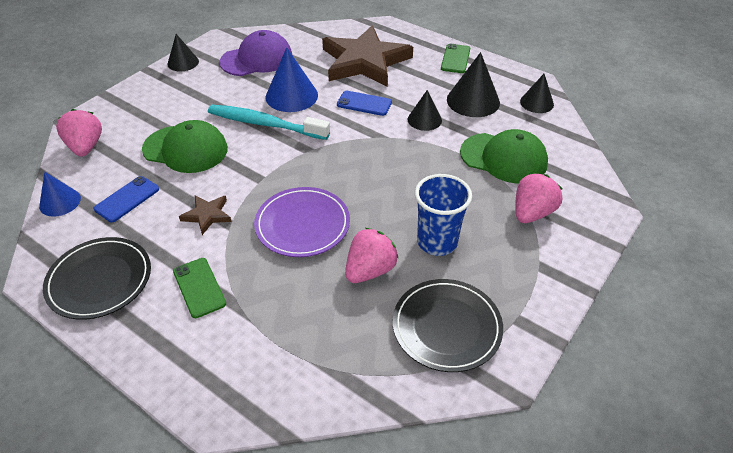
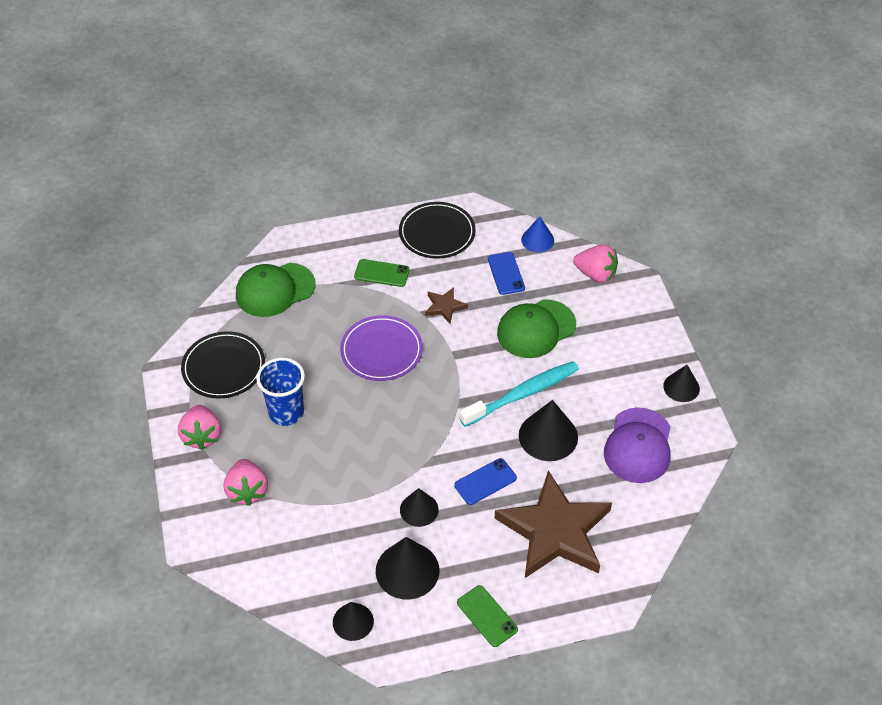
camera: 130 degrees right, 5 degrees up
blue cone [266,47,318,112] -> black cone [519,400,578,461]
pink strawberry [345,228,399,283] -> pink strawberry moved to [178,405,221,450]
green cap [460,129,548,183] -> green cap moved to [236,263,315,317]

